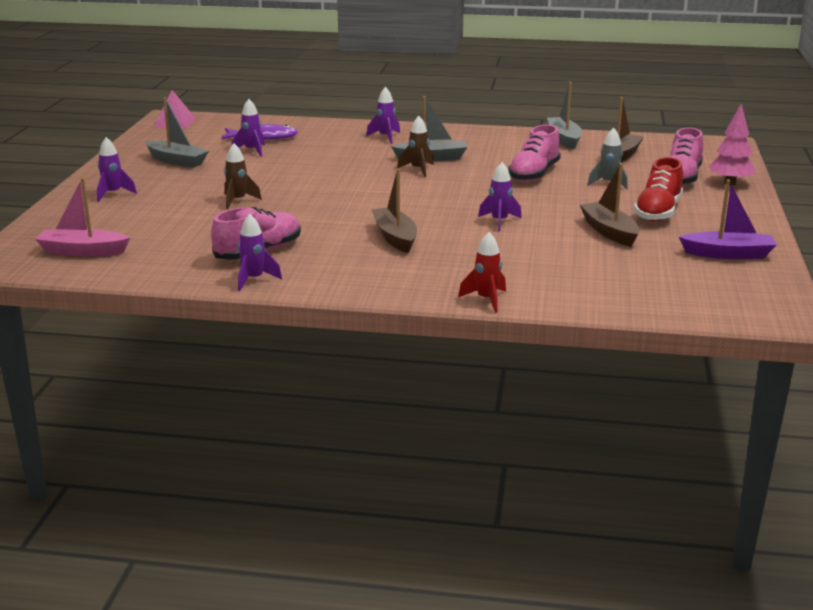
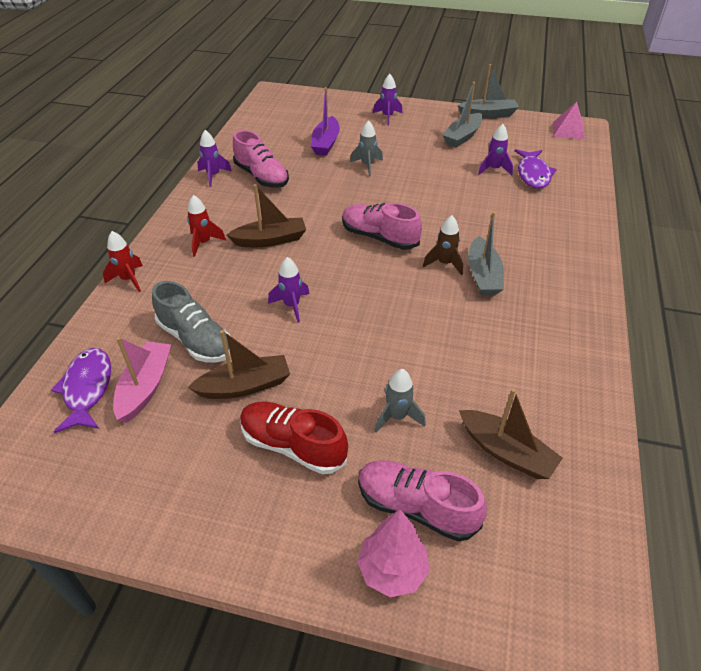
camera: 95 degrees right, 20 degrees up
pink boat [35,178,130,256] -> pink boat moved to [113,337,171,423]
brown rocket [224,143,262,209] -> grey rocket [350,120,383,176]
purple rocket [366,87,400,144] -> none
pink shoe [508,125,561,182] -> pink shoe moved to [342,203,422,250]
grey boat [547,82,582,150] -> grey boat moved to [457,64,519,118]
purple boat [679,179,777,259] -> purple boat moved to [311,87,340,156]
none -> purple fish [51,348,111,433]
none -> grey shoe [152,281,230,363]
none -> red rocket [187,195,226,257]

